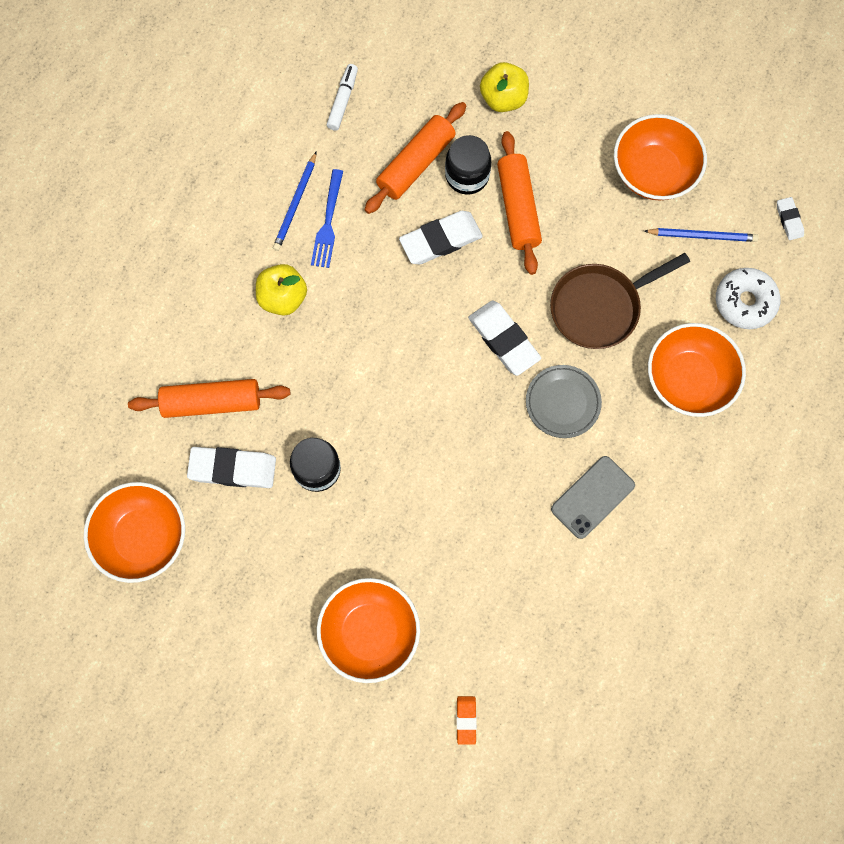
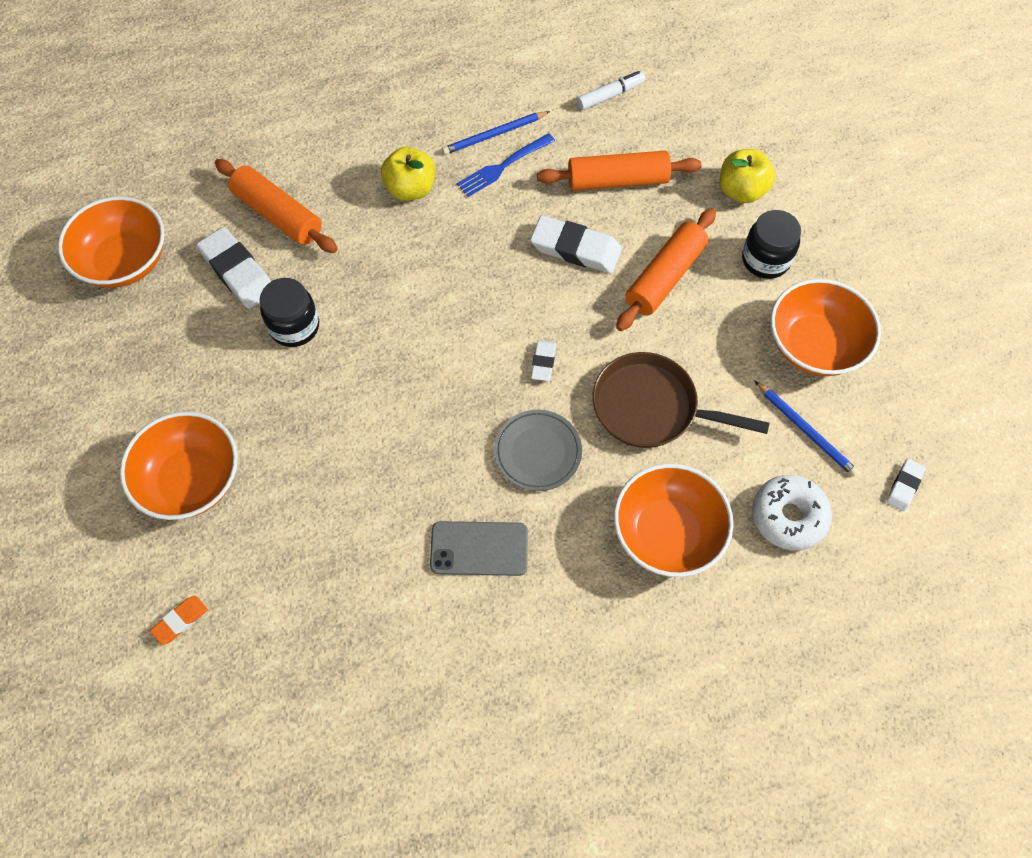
camera: 45 degrees right, 10 degrees down
black jar [445,135,491,195] -> black jar moved to [742,210,801,279]
white eraser [468,301,541,376] -> white eraser [531,340,556,381], size x0.53

